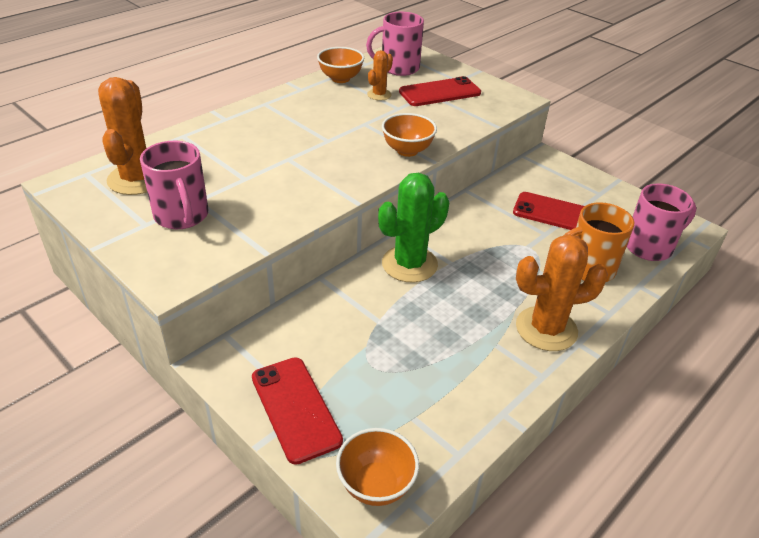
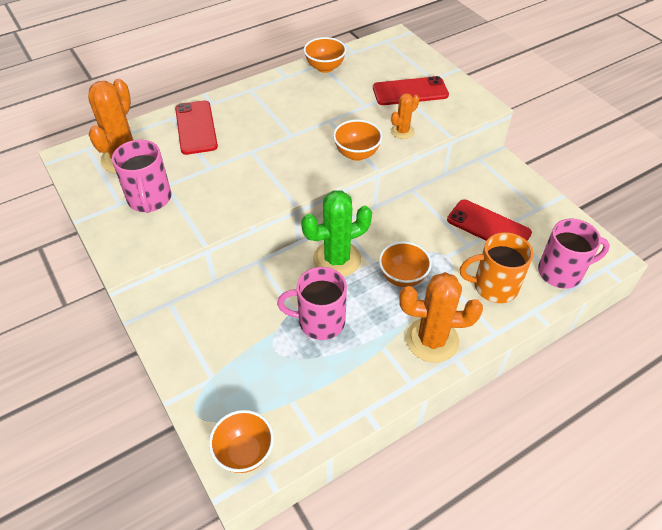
camera: 15 degrees right, 10 degrees up
red phone [252,357,343,465] -> red phone moved to [175,100,218,155]
pink mug [366,12,424,76] -> pink mug moved to [277,267,347,340]
orange cactus [367,50,393,100] -> orange cactus moved to [391,93,419,139]
none -> orange bowl [379,241,432,287]

